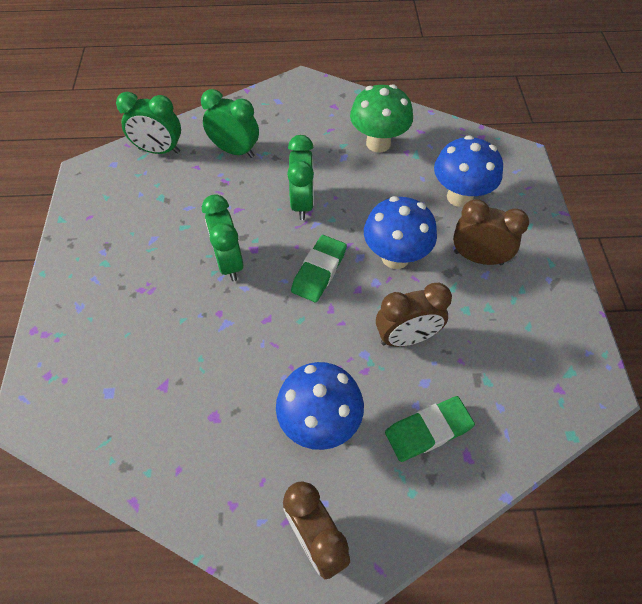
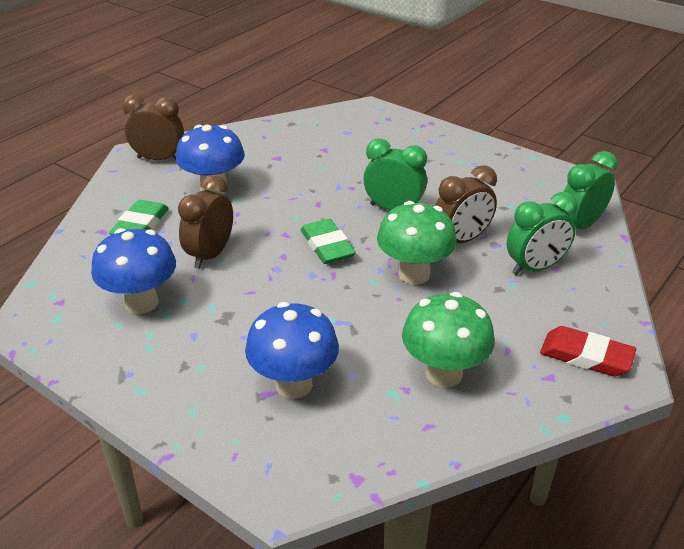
camera: 130 degrees right, 20 degrees down
green clock [287,135,314,220] -> green mushroom [377,201,457,285]
blue mushroom [364,196,437,269] -> blue mushroom moved to [91,228,176,314]
brown clock [453,199,529,265] -> brown clock moved to [435,165,497,243]
none -> red eraser [540,326,636,377]

